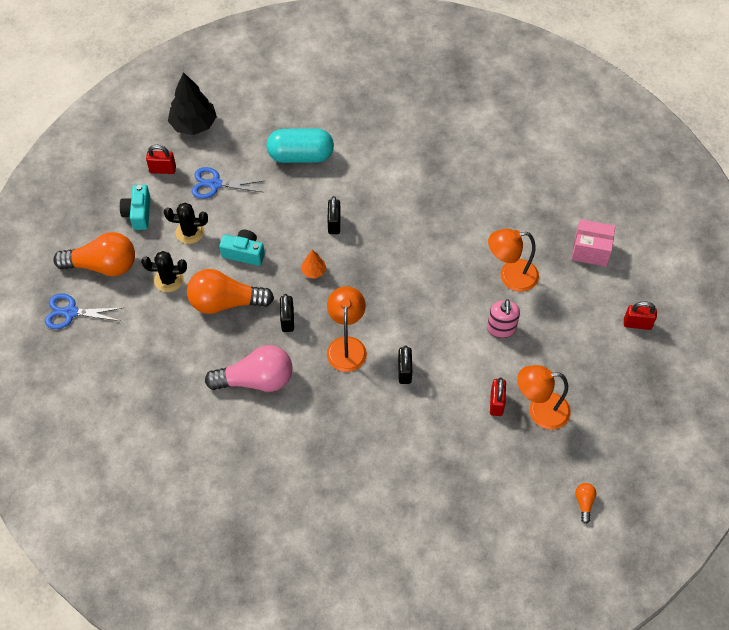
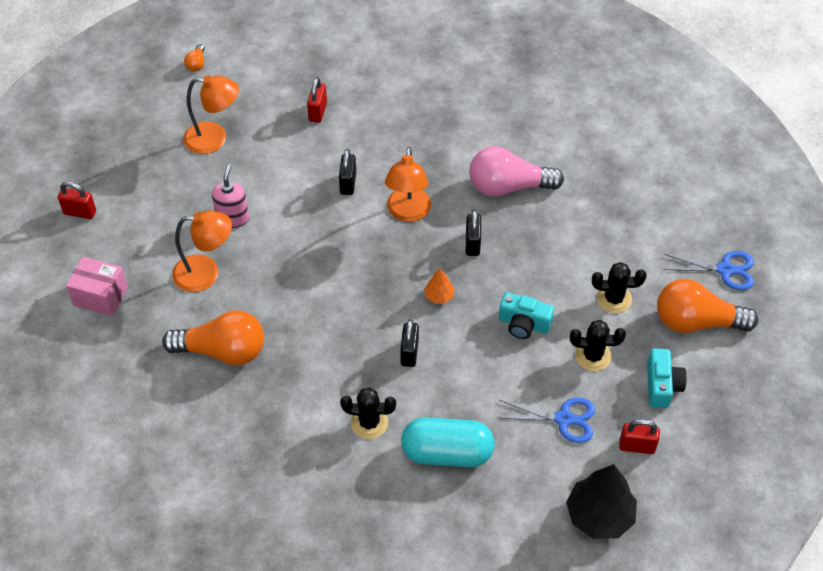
camera: 175 degrees left, 5 degrees down
orange light bulb [187,269,274,314] -> orange light bulb moved to [162,310,264,365]
red padlock [490,378,506,416] -> red padlock moved to [307,77,327,123]
none -> black cactus [340,387,396,439]

